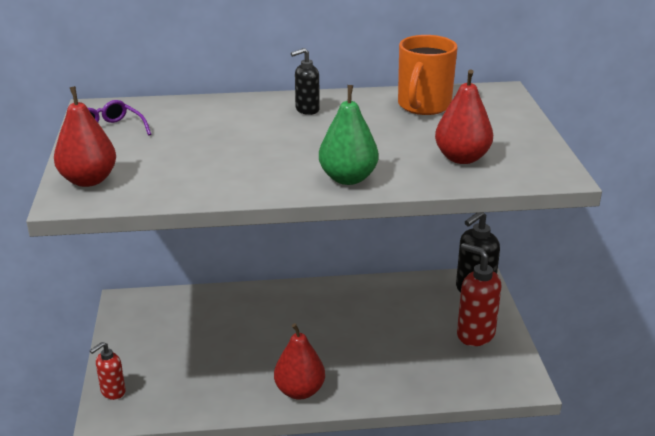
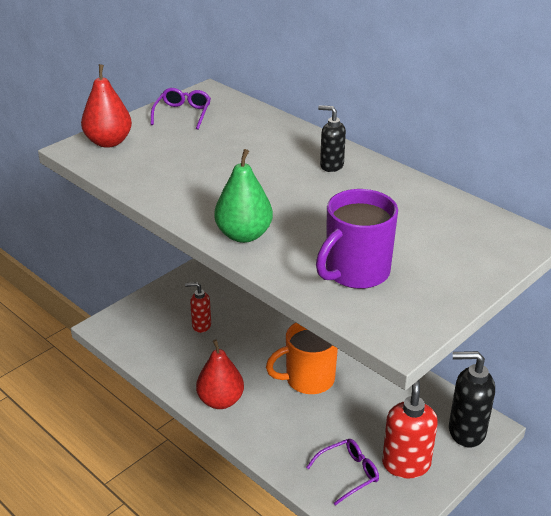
camera: 50 degrees right, 5 degrees up
red soap dispenser [90,342,126,400] -> red soap dispenser moved to [185,282,211,333]
orange mug [398,35,458,115] -> orange mug moved to [266,323,338,394]
red pear [435,69,493,164] -> purple mug [316,189,398,289]
none -> purple glasses [306,439,379,506]

